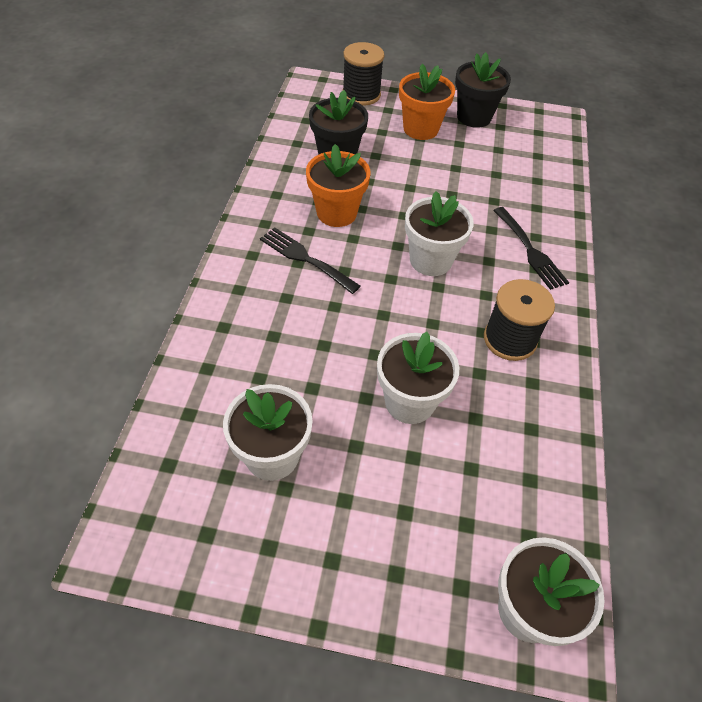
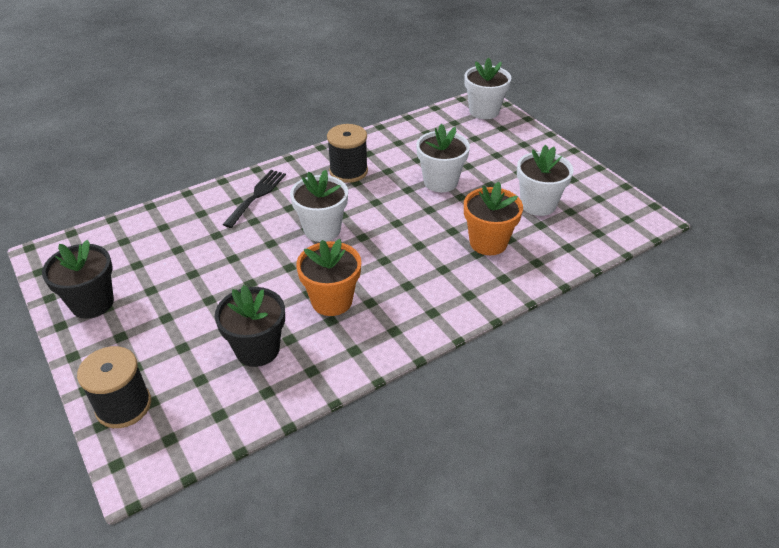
camera: 130 degrees left, 10 degrees down
black fork [260,227,360,294] -> none
orange flower pot [399,64,455,140] -> orange flower pot moved to [464,182,523,255]

